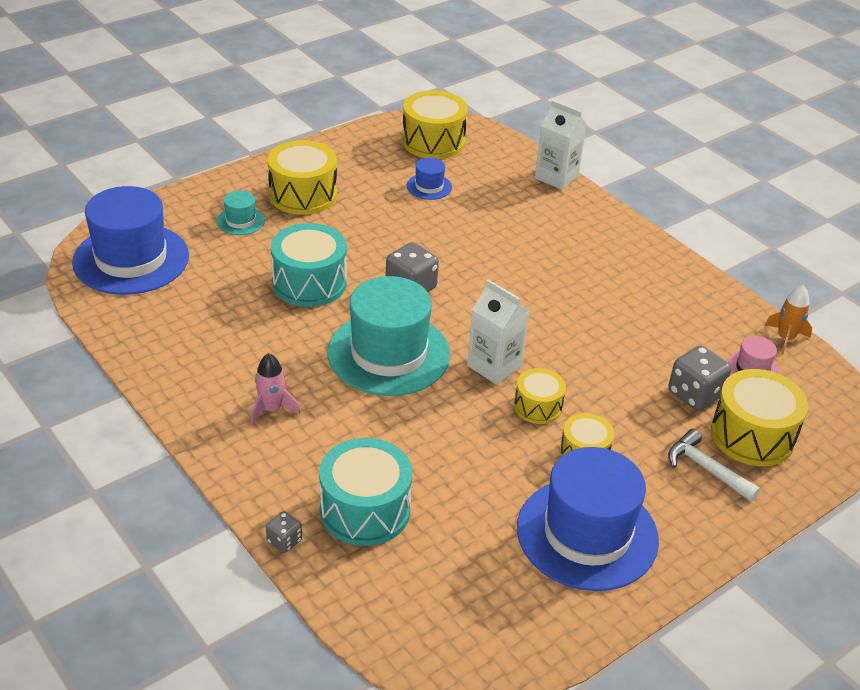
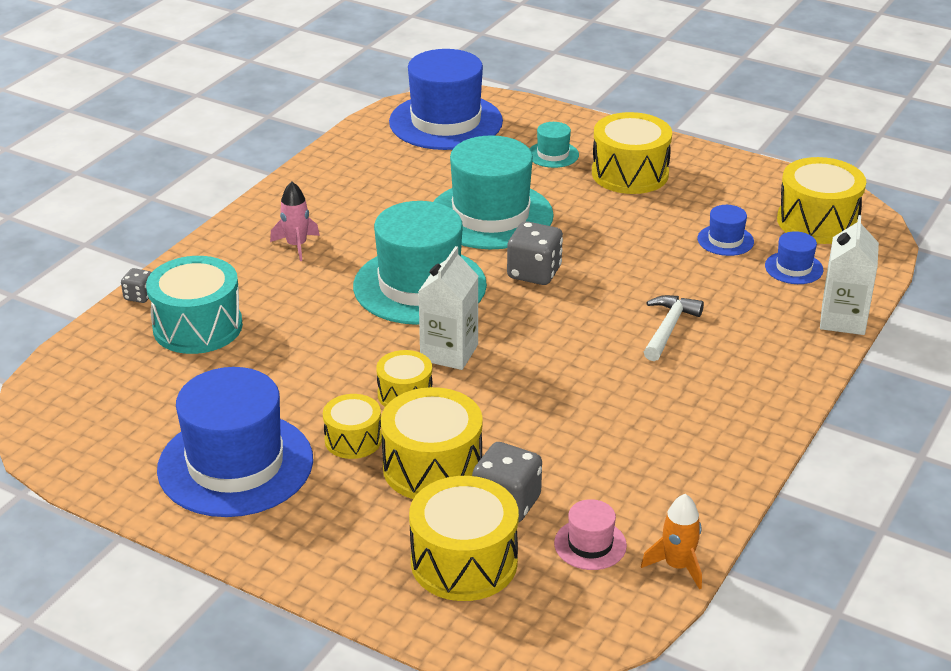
camera: 70 degrees right, 5 degrees down
turquoise drum [271,223,347,307] -> turquoise hat [433,135,554,249]
white hammer [668,429,761,502] -> white hammer moved to [644,295,704,361]
none -> yellow drum [381,387,483,499]
none -> blue hat [765,231,823,284]

